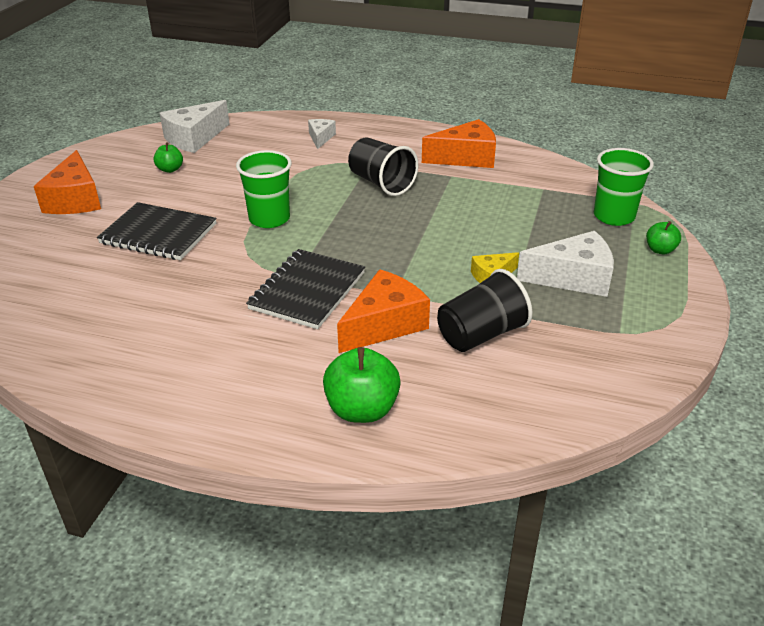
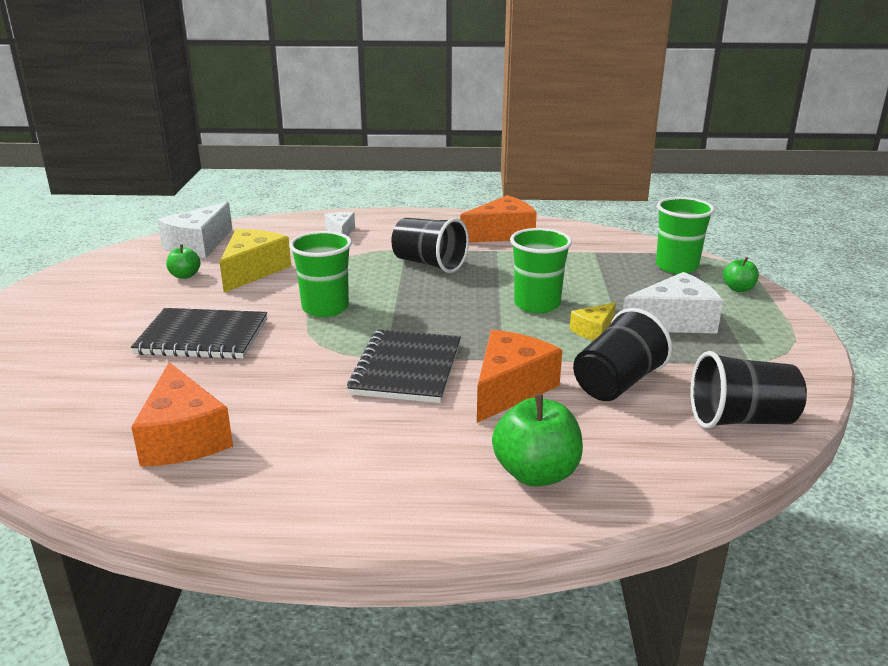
camera: 15 degrees left, 10 degrees down
orange cheese [34,150,101,214] -> orange cheese moved to [131,362,233,466]
none -> yellow cheese [220,229,291,293]
none -> green cup [510,228,572,313]
none -> black cup [690,351,807,429]

